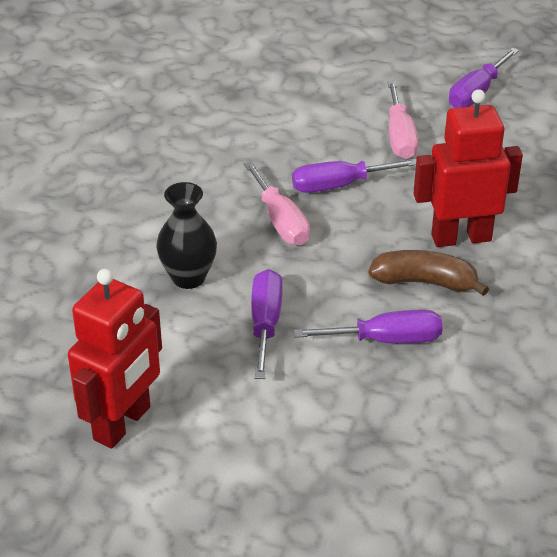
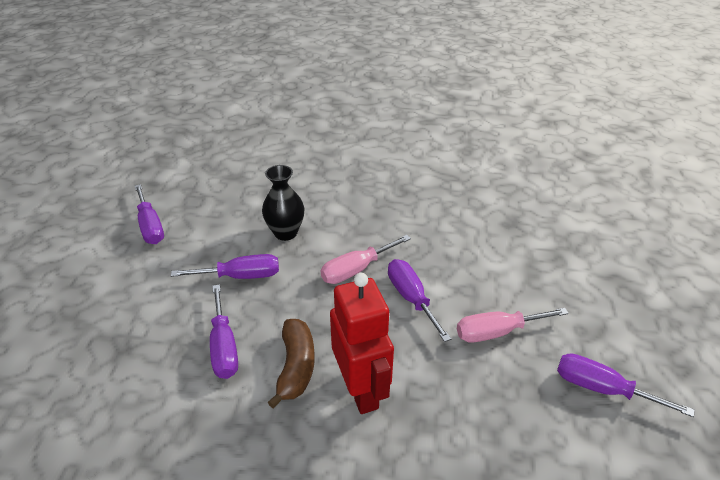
camera: 80 degrees right, 0 degrees up
red robot [68,269,162,449] -> purple screwdriver [135,184,164,244]

